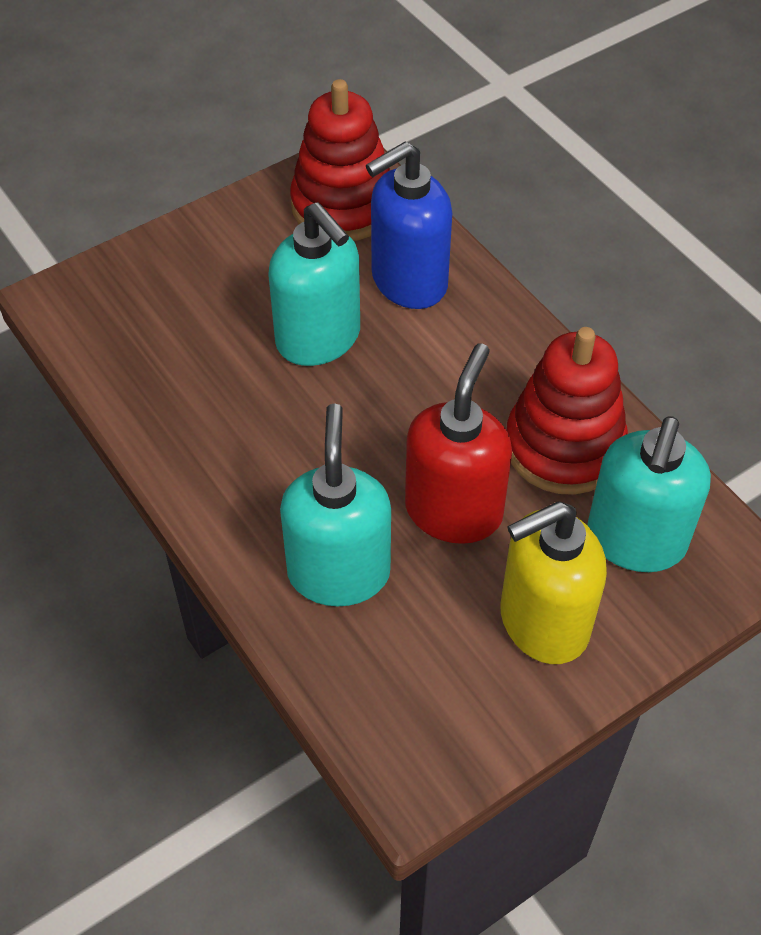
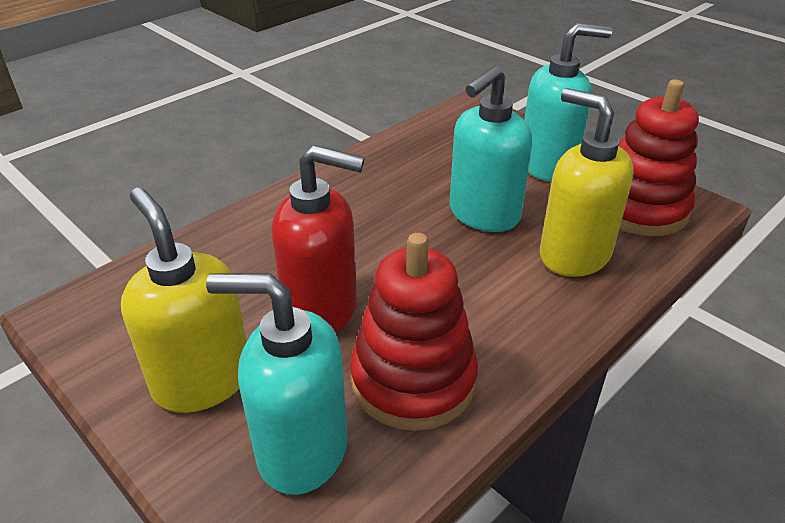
camera: 80 degrees right, 15 degrees down
turquoise soap dispenser [280,403,391,606] -> turquoise soap dispenser moved to [524,23,612,182]
blue soap dispenser [366,142,452,309] -> yellow soap dispenser [540,88,634,277]

